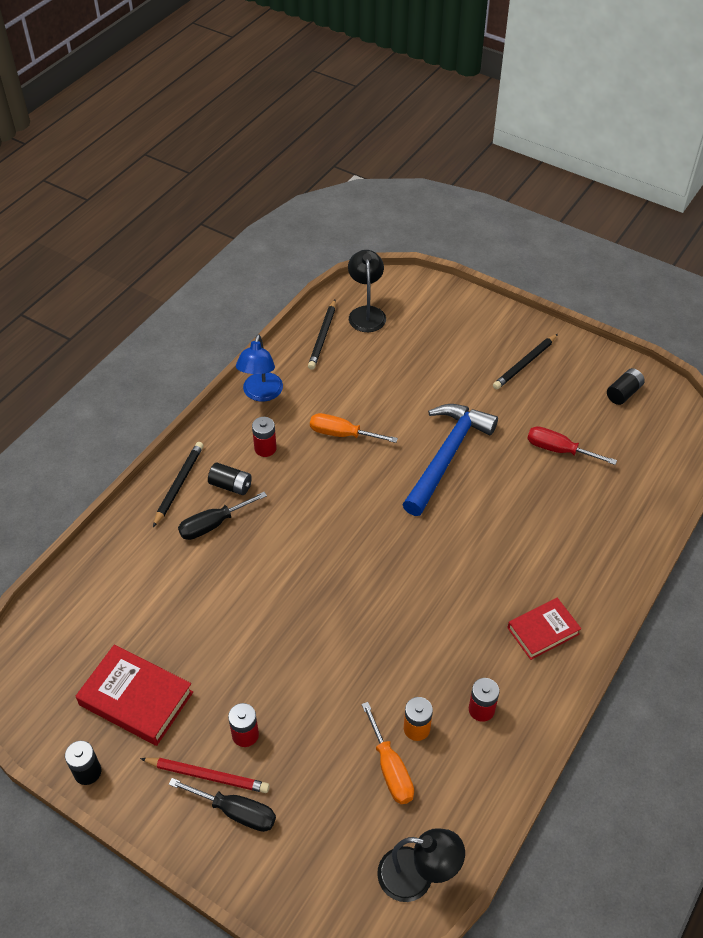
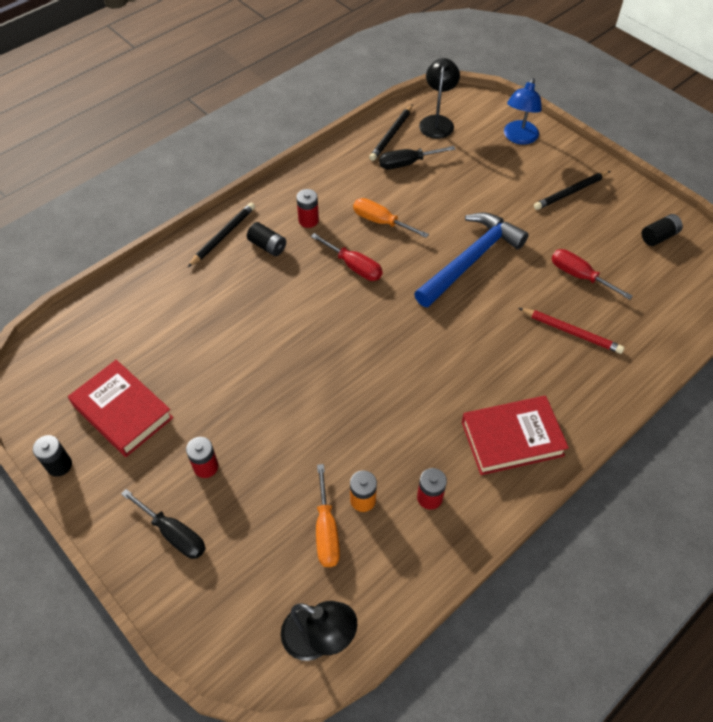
camera: 15 degrees right, 5 degrees up
red pencil [140,758,270,793] -> red pencil moved to [519,308,624,354]
black screwdriver [178,492,267,540] -> black screwdriver moved to [379,146,456,169]
blue lamp [236,334,283,402] -> blue lamp moved to [504,78,542,145]
red book [507,598,581,660] -> red book [462,396,569,475], size x1.51
none -> red screwdriver [311,233,383,281]

